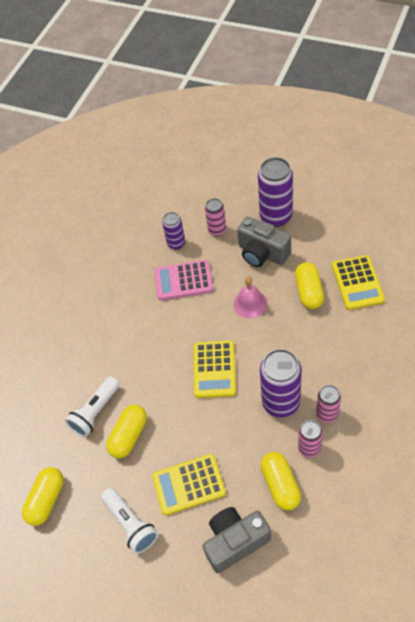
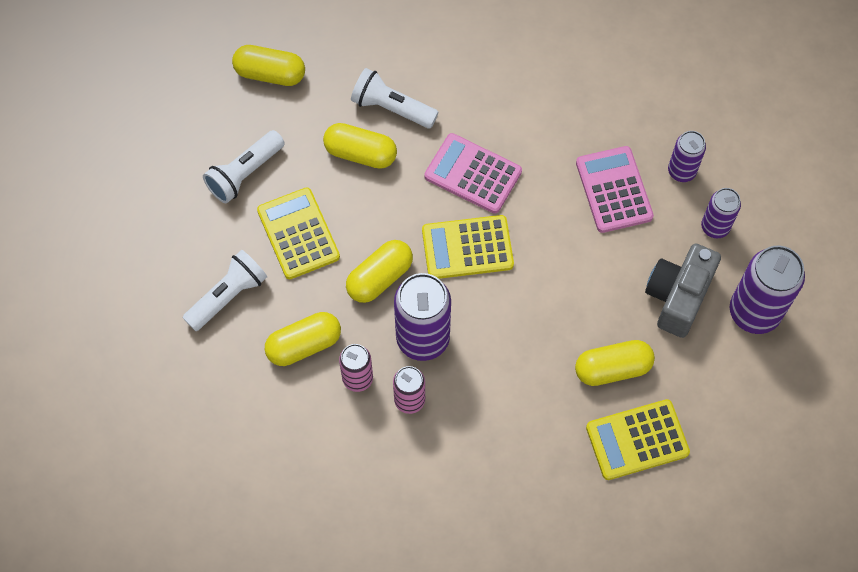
camera: 75 degrees right, 10 degrees up
grey camera [203,507,271,573] -> white flashlight [183,250,267,331]
pink can [205,198,226,237] -> purple can [701,188,741,238]
pink bell [233,277,267,318] -> none
none -> yellow capsule [346,240,413,303]
none -> pink calculator [424,133,522,214]

